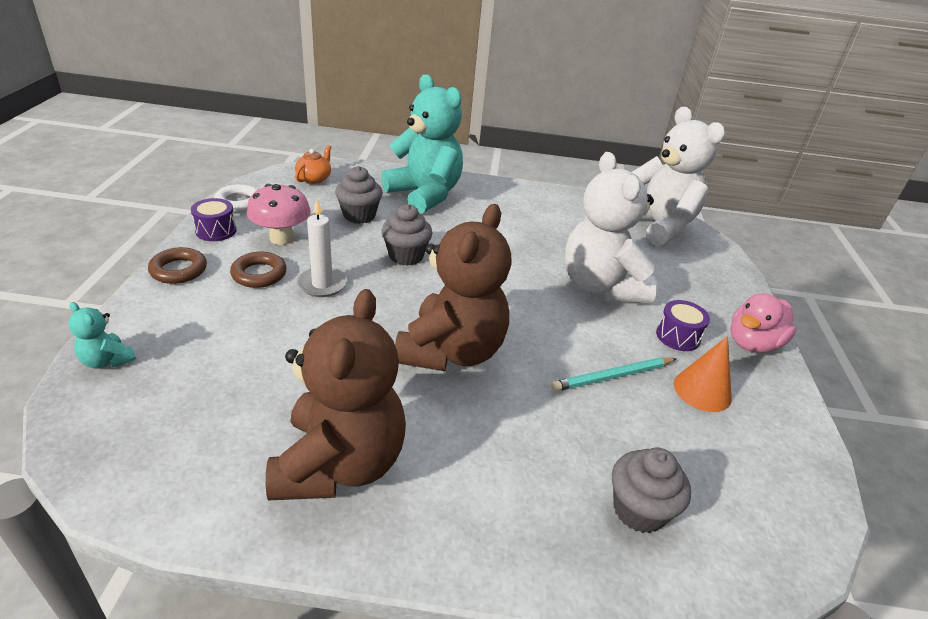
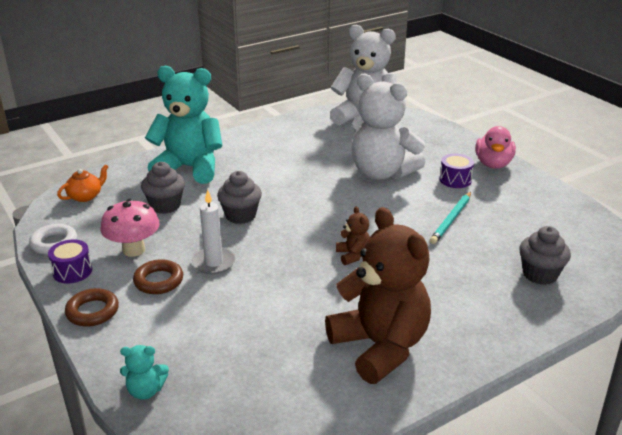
camera: 35 degrees left, 5 degrees down
orange teapot [295,145,331,184] -> orange teapot turned 60 degrees clockwise [57,164,108,202]
brown teddy bear [395,204,512,371] -> brown teddy bear [336,206,370,265], size x0.42
orange cone [674,336,732,412] -> none

